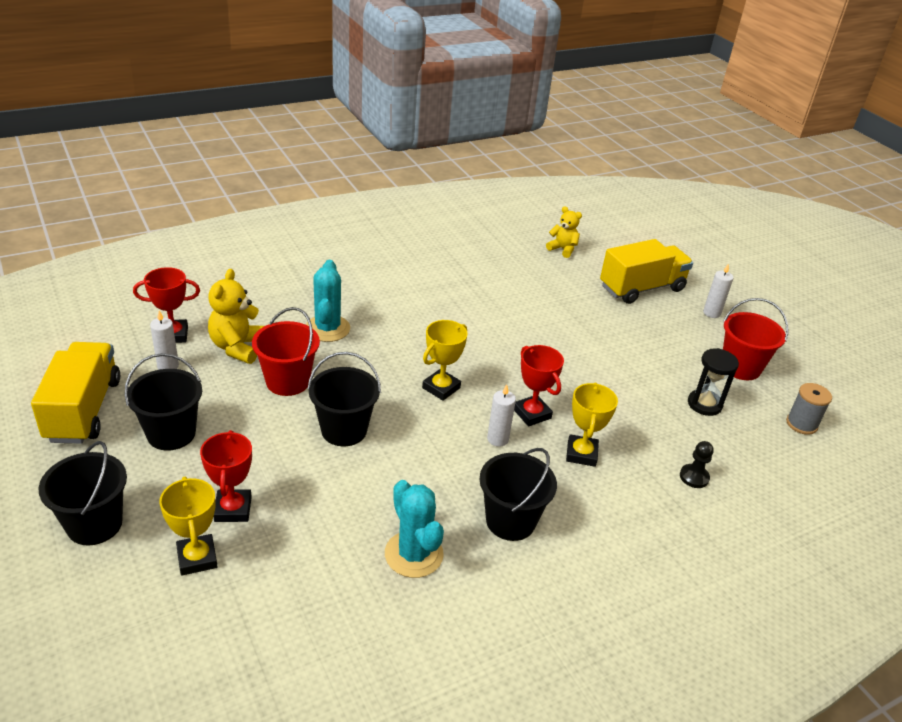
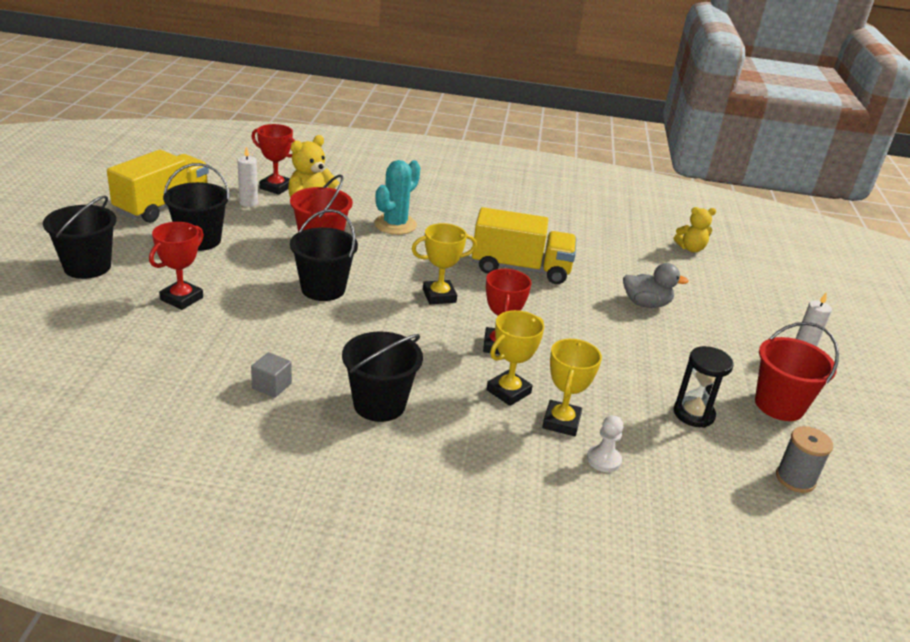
camera: 35 degrees right, 5 degrees down
yellow trophy [159,477,218,576] -> yellow trophy moved to [542,339,602,436]
turquoise cactus [385,480,444,578] -> grey cube [251,352,292,398]
white candle [487,384,516,447] -> none
yellow teddy bear [546,206,582,258] -> yellow teddy bear turned 105 degrees clockwise [674,207,716,252]
yellow truck [600,239,693,304] -> yellow truck moved to [472,207,577,284]
black pawn [680,441,714,488] -> white pawn [587,415,623,472]
none -> grey duck [623,263,688,308]

